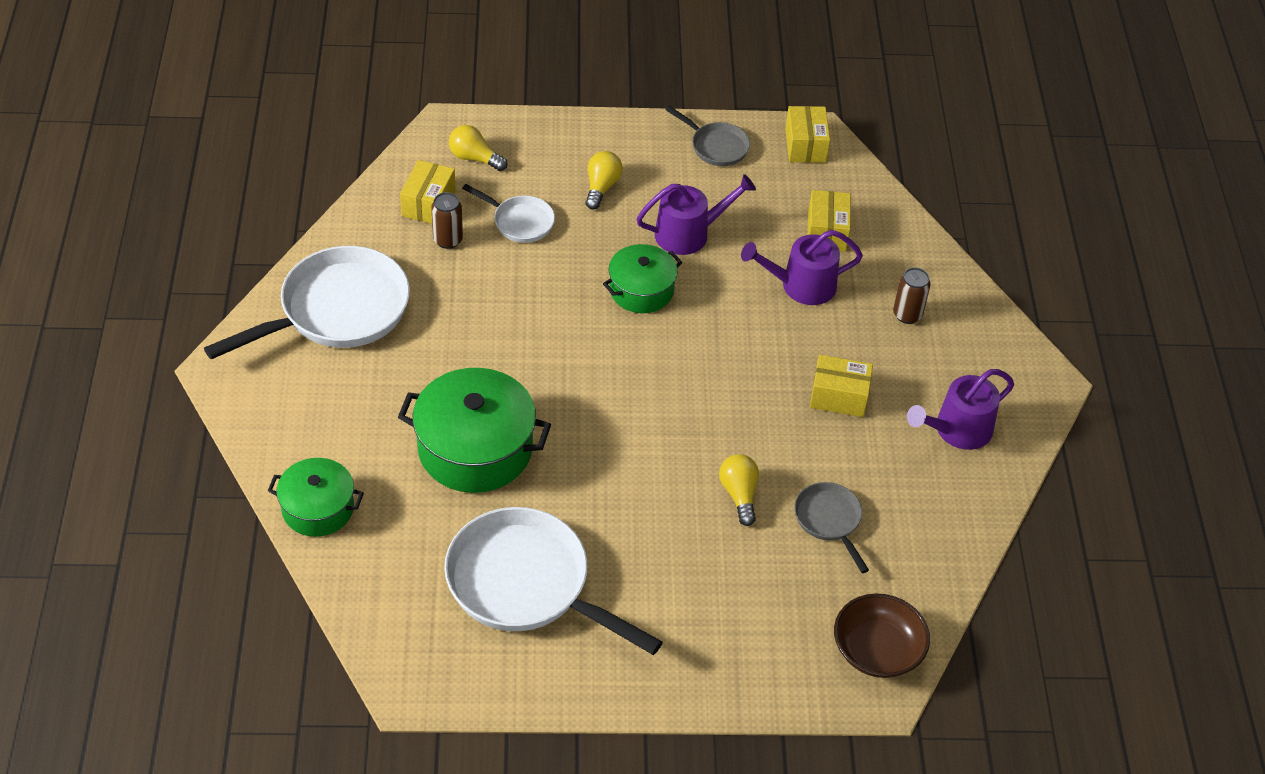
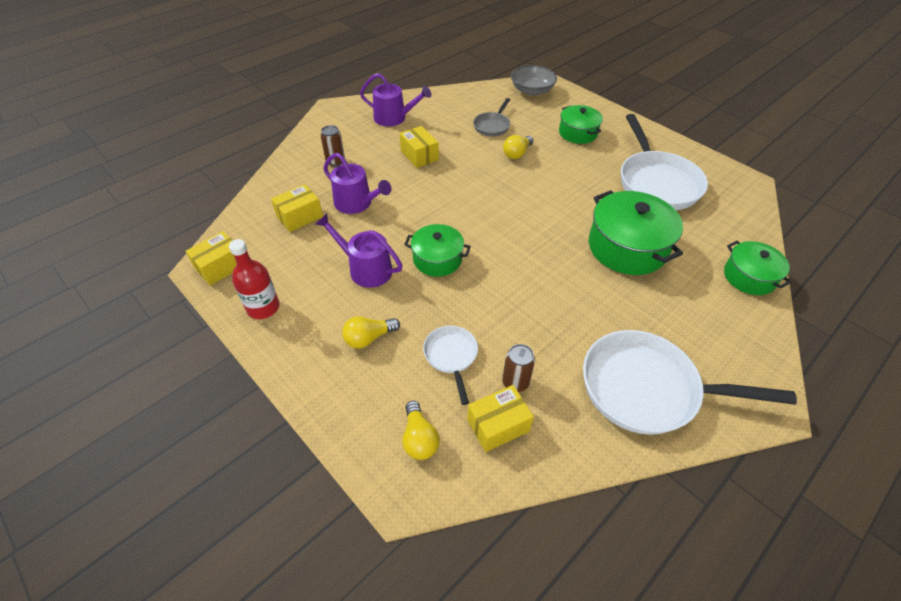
camera: 130 degrees left, 0 degrees up
grey pan [665,105,750,166] -> red bottle [229,239,280,319]
brown bowl [834,593,930,678] -> grey bowl [511,65,557,96]
none -> green pot [559,105,603,144]

